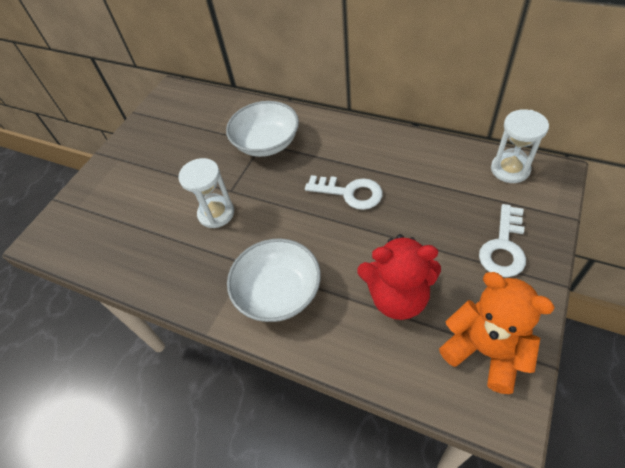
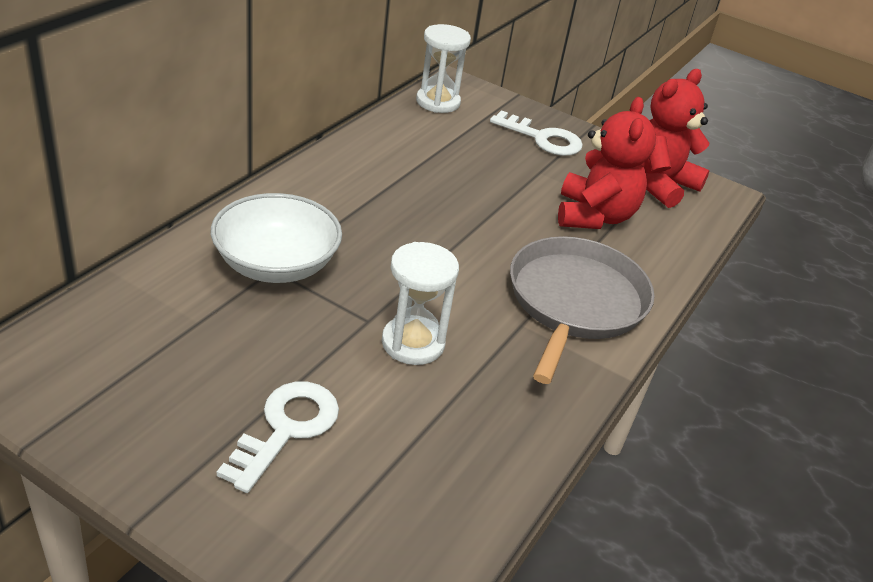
camera: 95 degrees left, 15 degrees down
white bowl [227,238,321,322] -> grey pan [510,236,655,384]
white key [305,175,383,210] -> white key moved to [217,382,339,493]
orange teddy bear [439,272,555,394] -> red teddy bear [642,69,710,208]

